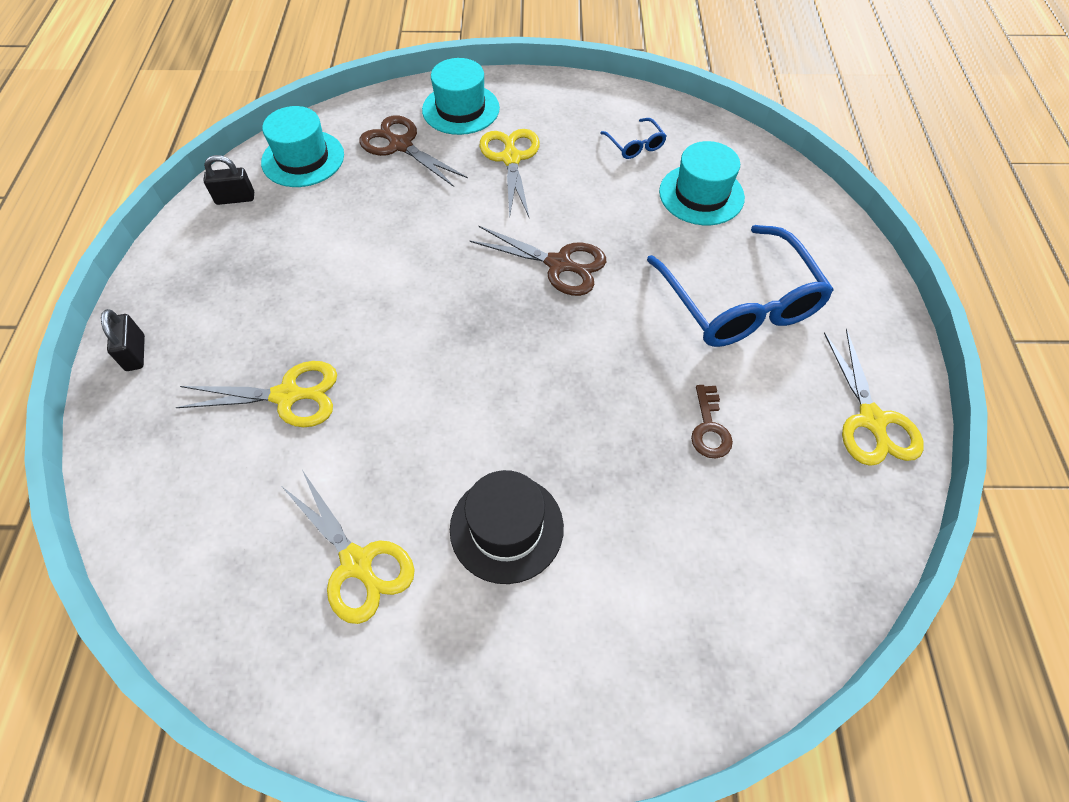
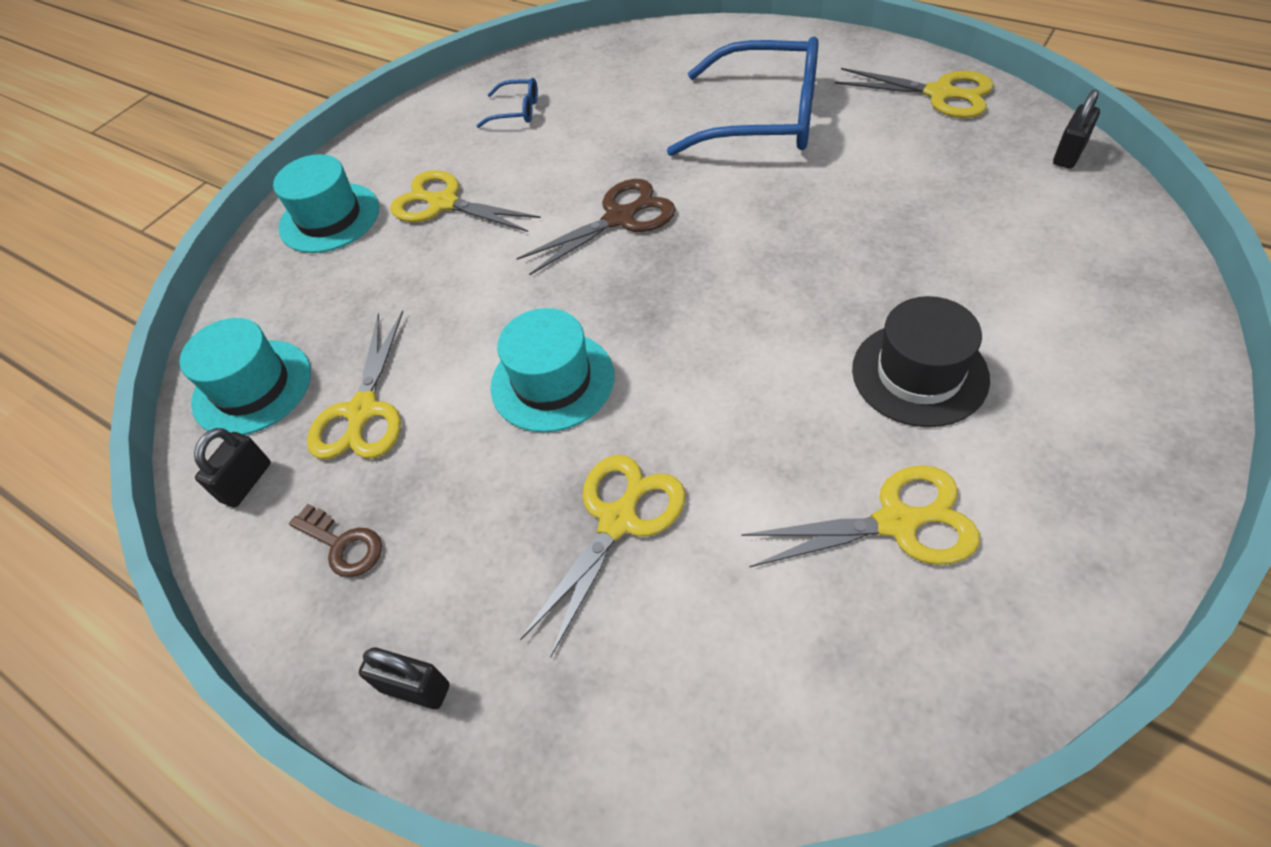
camera: 50 degrees left, 5 degrees down
brown scissors [359,115,468,187] -> none
turquoise hat [659,141,745,225] -> turquoise hat moved to [491,308,614,432]
brown key [691,385,733,459] -> brown key moved to [289,504,382,577]
none -> yellow scissors [307,310,403,459]
none -> black padlock [1053,90,1100,168]

